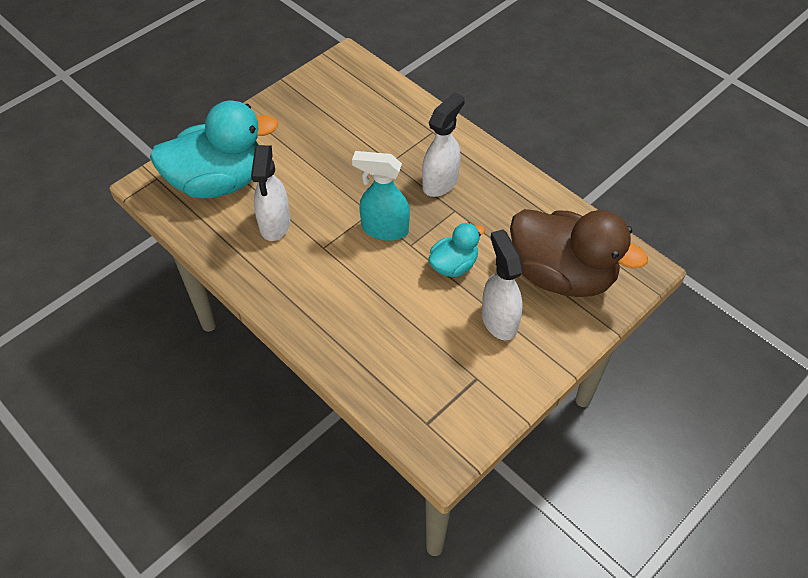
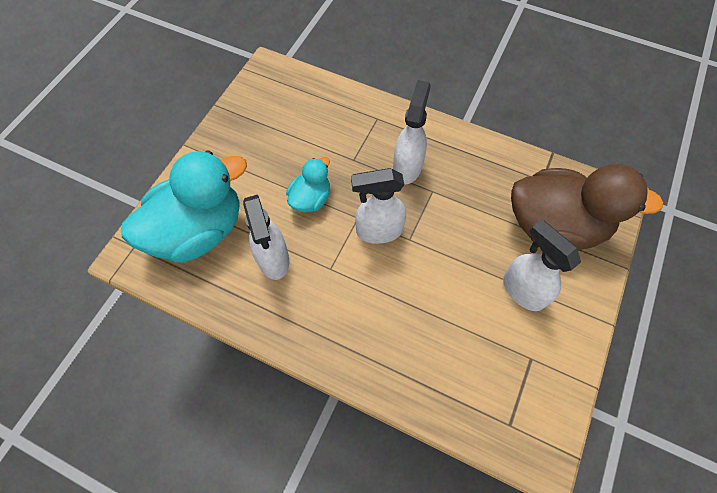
camera: 20 degrees left, 10 degrees up
turquoise spray bottle [352,151,410,241] -> white spray bottle [351,168,406,244]
turquoise duck [428,222,485,277] -> turquoise duck moved to [286,157,330,213]

